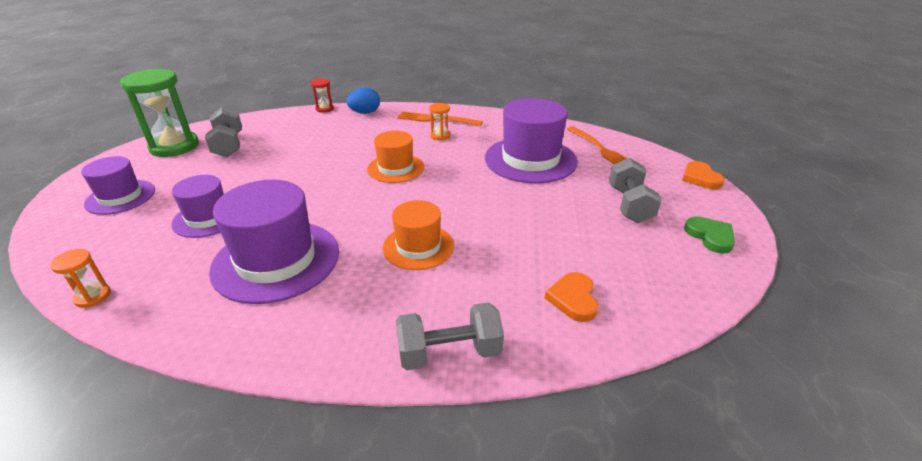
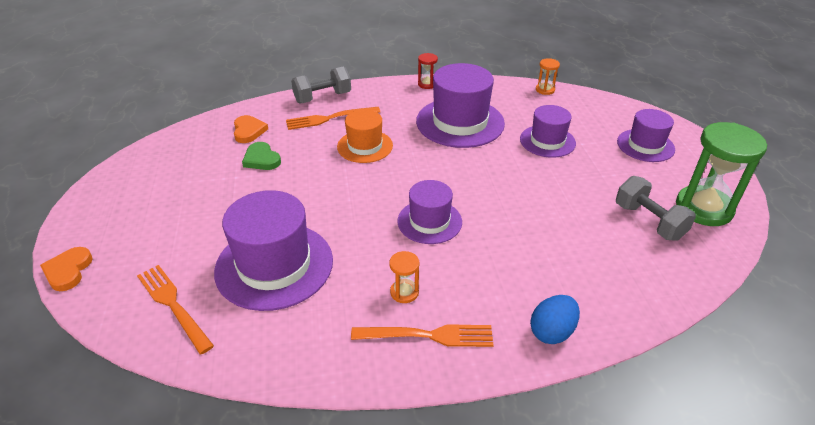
camera: 165 degrees right, 5 degrees up
red hourglass [311,79,334,113] -> red hourglass moved to [418,53,438,89]
orange hat [367,131,424,183] -> purple hat [397,180,462,244]
grey dumbbell [609,158,662,223] -> none
orange heart [682,161,725,189] -> orange heart turned 150 degrees counterclockwise [40,247,93,291]
green heart [684,216,735,254] -> green heart moved to [242,142,281,170]
none -> orange fork [286,107,380,130]

